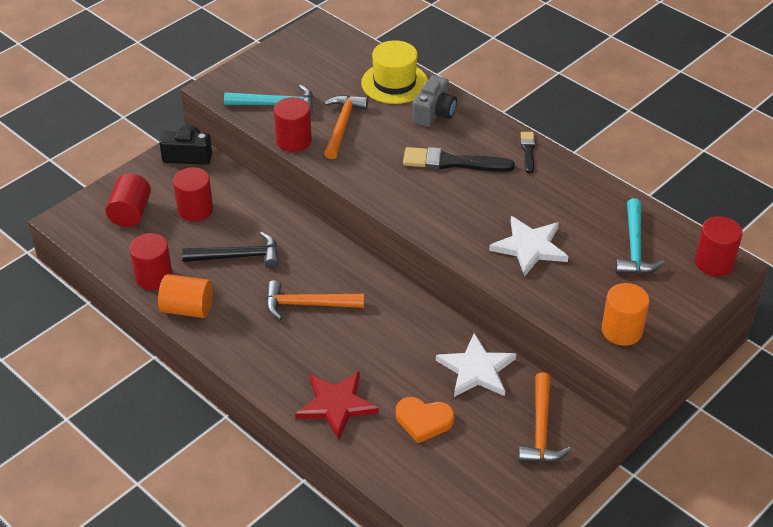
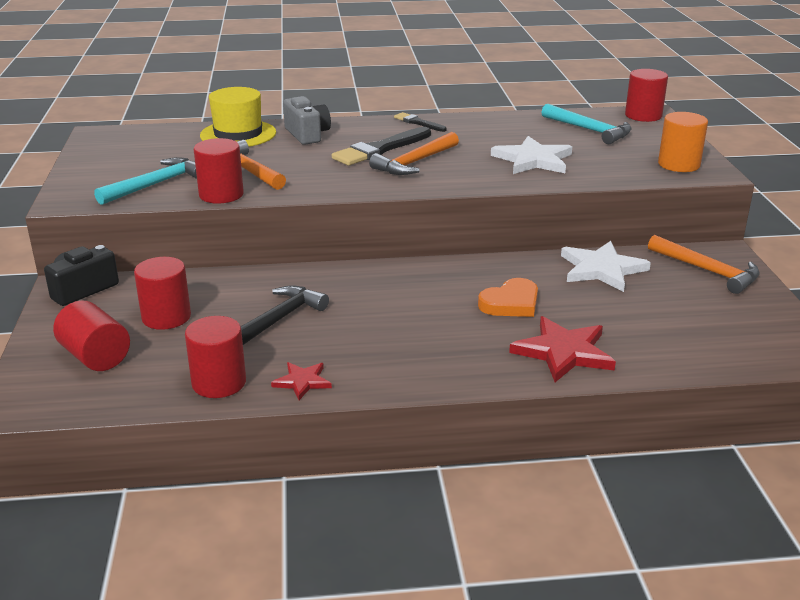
camera: 50 degrees left, 15 degrees down
orange cylinder [158,274,213,318] -> red star [271,362,332,400]
orange hammer [266,280,364,320] -> orange hammer moved to [369,132,459,175]
orange heart [396,397,454,443] -> orange heart moved to [478,278,538,317]

